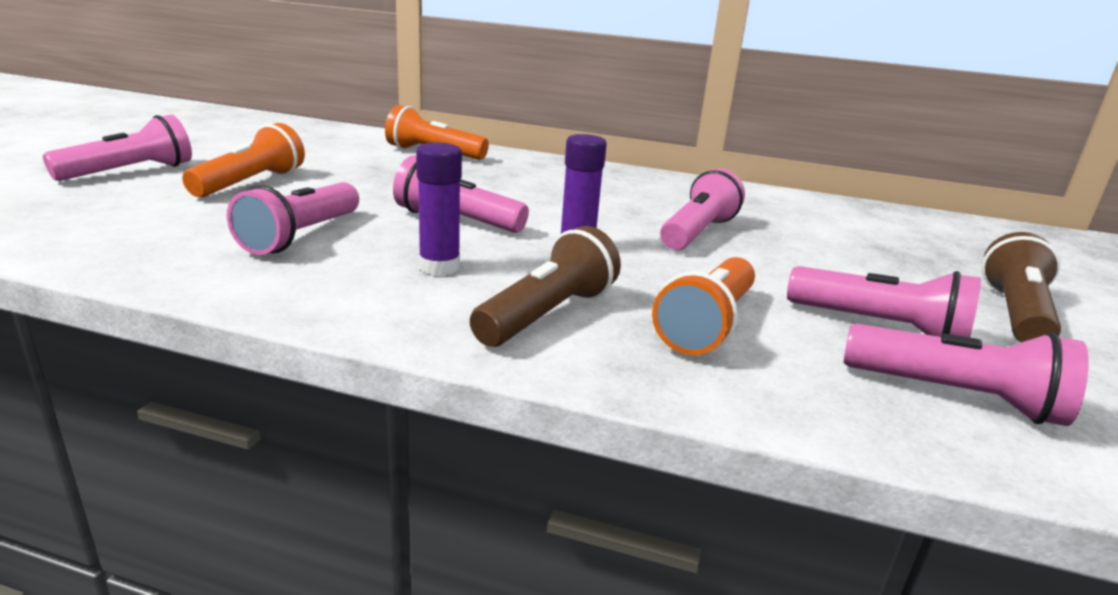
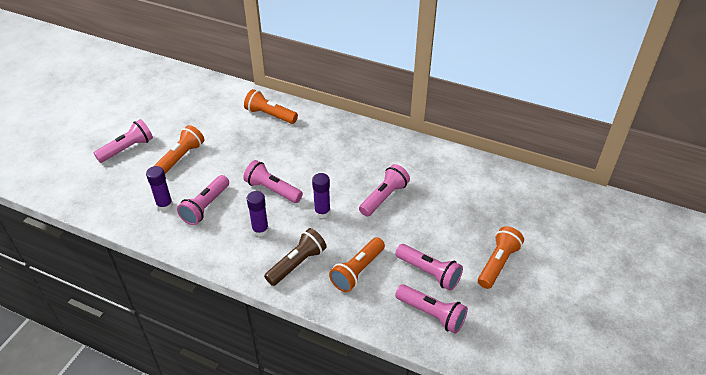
camera: 10 degrees right, 20 degrees up
brown flashlight [982,232,1061,342] -> orange flashlight [478,226,524,289]
none -> purple glue stick [146,166,173,211]

